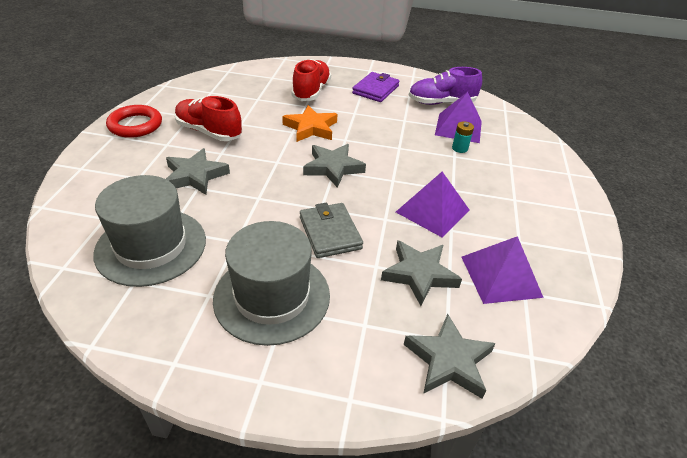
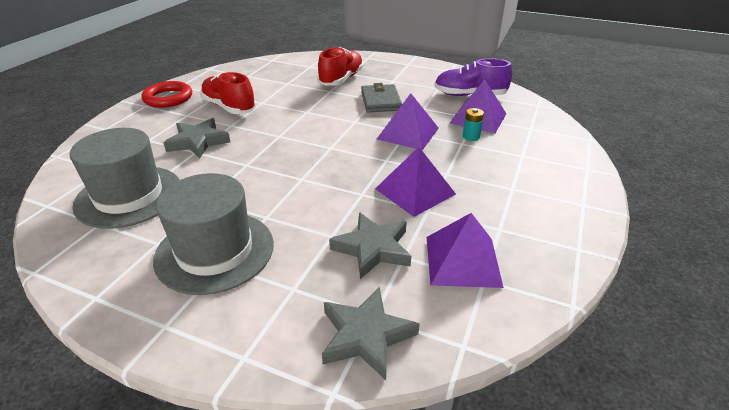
camera: 15 degrees right, 5 degrees down
orange star [282,105,337,142] -> none
grey wallet [300,203,363,258] -> grey wallet moved to [361,83,402,112]
grey star [303,144,366,188] -> none
purple wallet [352,72,400,102] -> none
none -> purple pyramid [377,93,439,150]

